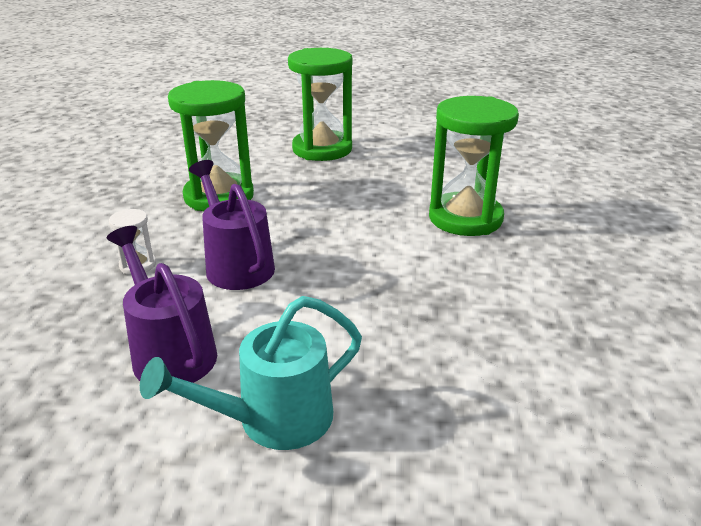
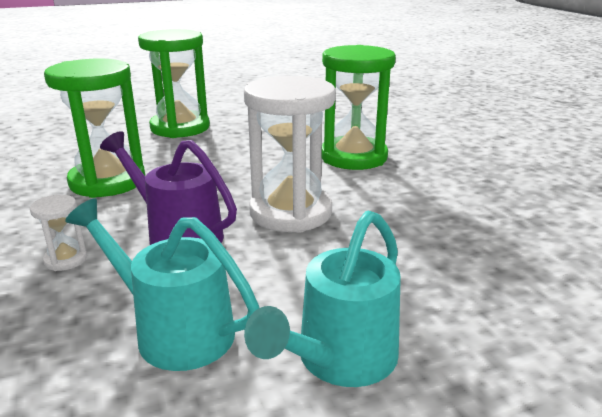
camera: 25 degrees left, 5 degrees down
purple watering can [107,226,217,383] -> turquoise watering can [65,198,259,371]
none -> white hourglass [244,76,336,233]

